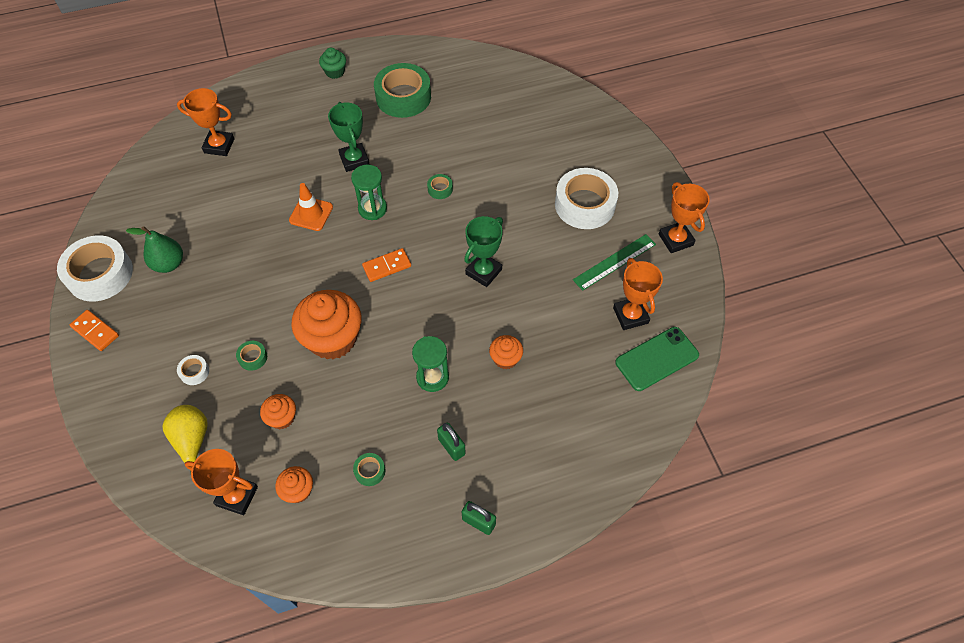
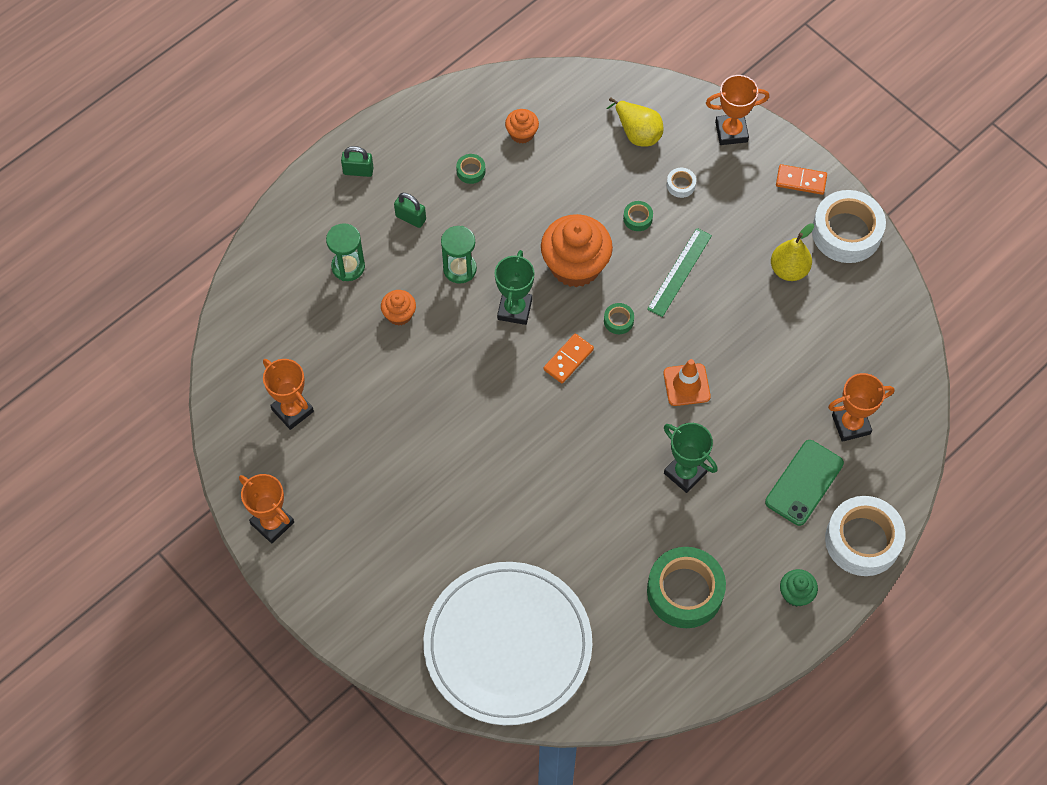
camera: 155 degrees right, 5 degrees up
green pear [126,226,183,273] -> yellow pear [771,223,814,281]
orange trophy [185,449,258,515] -> orange trophy moved to [706,75,769,145]
orange cupcake [260,394,296,429] -> none
green hourglass [351,165,387,220] -> green hourglass moved to [326,223,365,281]
green tape [427,174,453,199] -> green tape moved to [604,303,634,334]
green trophy [464,216,503,287] -> green trophy moved to [495,250,535,325]
white tape [555,168,618,229] -> white tape moved to [825,496,906,576]
green ruler [573,234,656,291] -> green ruler moved to [647,228,712,317]
green phone [615,327,699,391] -> green phone moved to [765,440,844,526]
none -> white plate [423,562,592,725]

